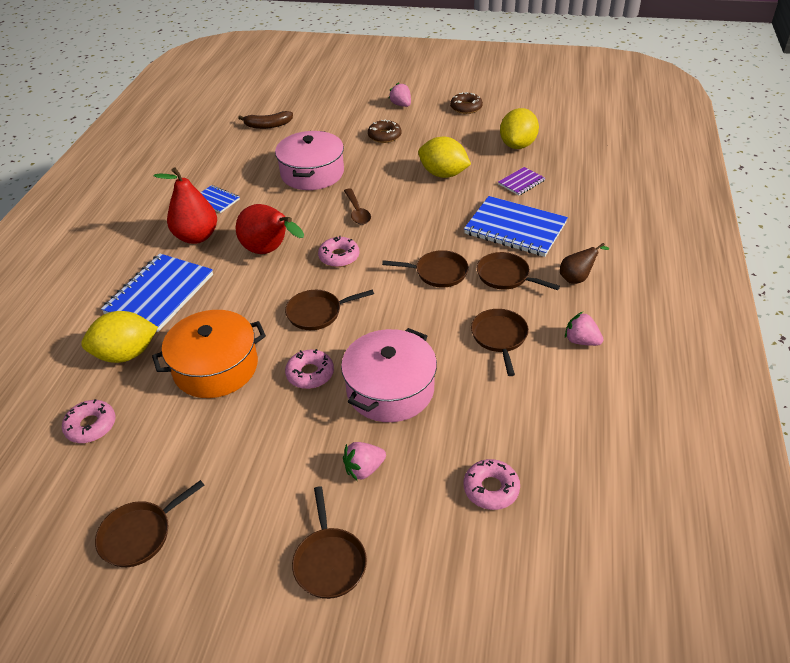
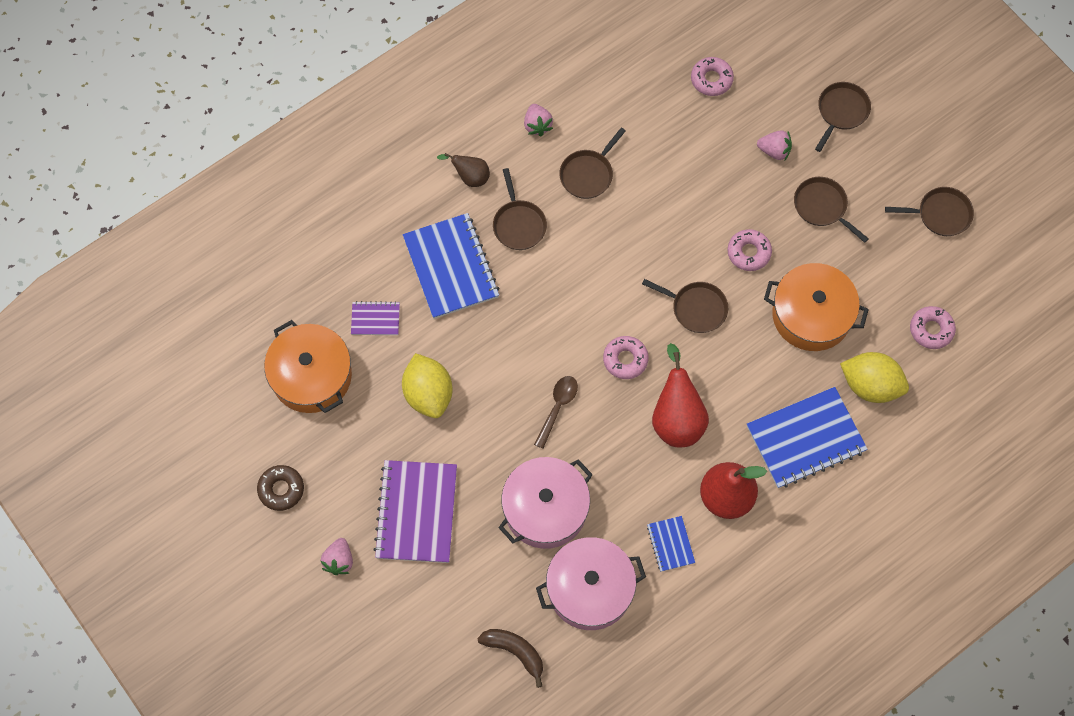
camera: 140 degrees left, 25 degrees up
pink pot [341,328,437,422] -> pink pot moved to [536,537,646,630]
brown donut [368,120,401,143] -> purple notebook [373,460,457,563]
brown pan [382,250,469,288] -> brown pan moved to [794,177,869,243]
yellow lemon [500,108,539,149] -> orange pot [264,320,352,413]

